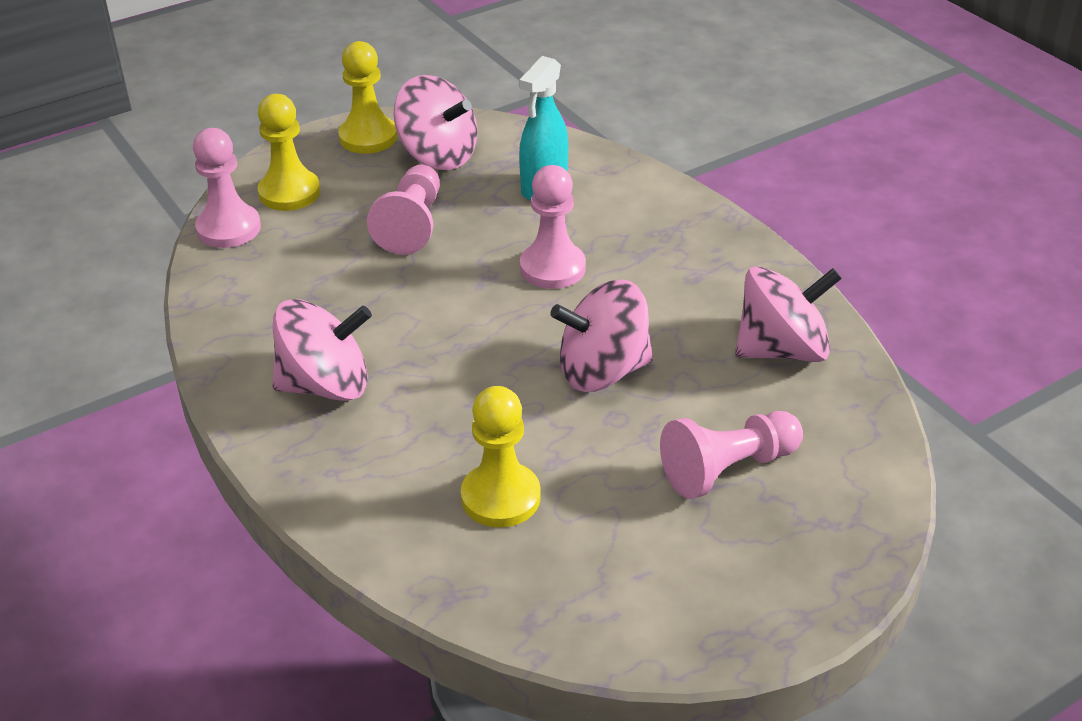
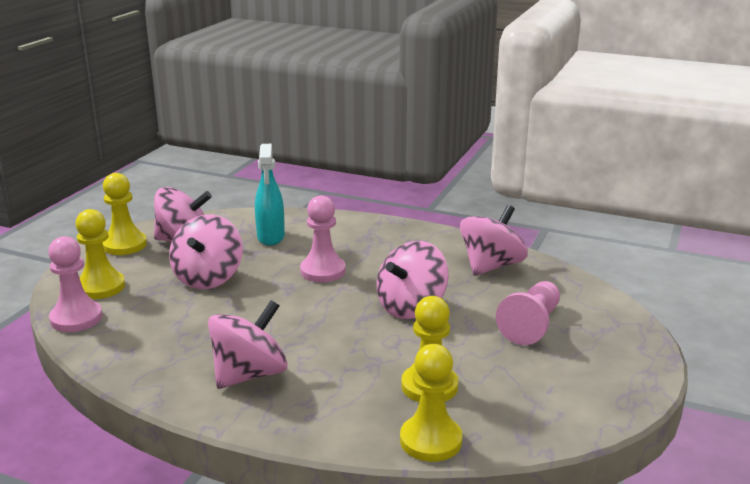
camera: 35 degrees left, 15 degrees down
pink pawn [367,164,440,255] -> pink spinning top [169,215,243,289]
none -> yellow pawn [400,344,463,462]

